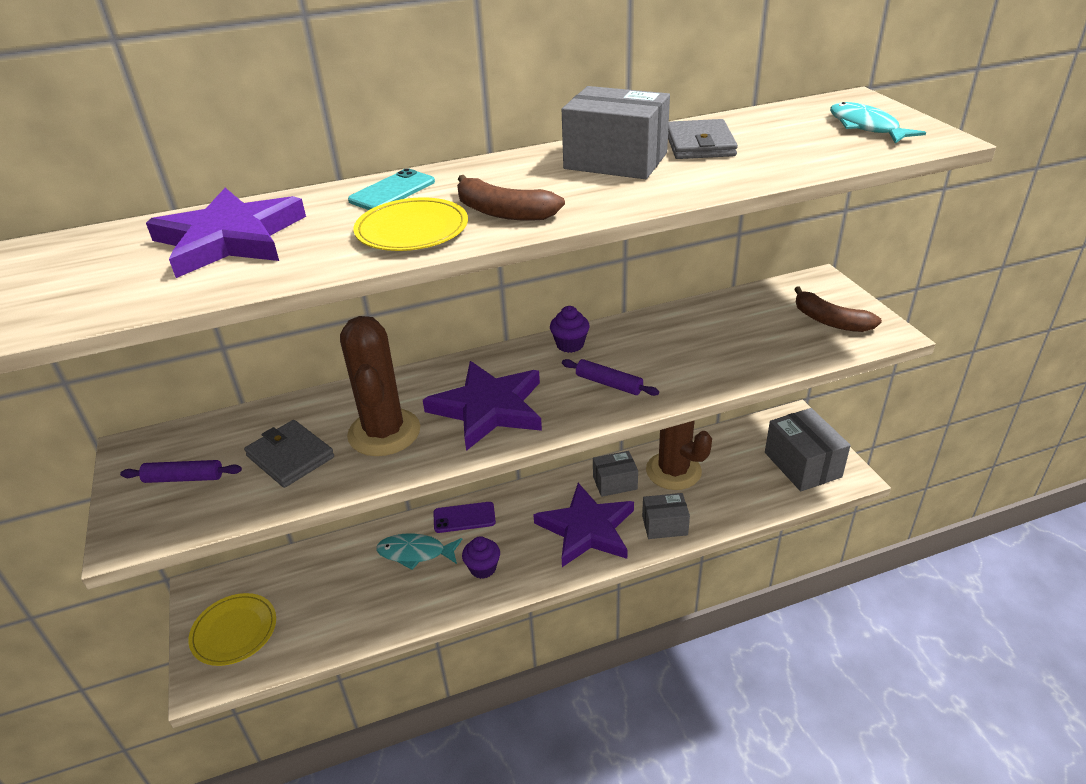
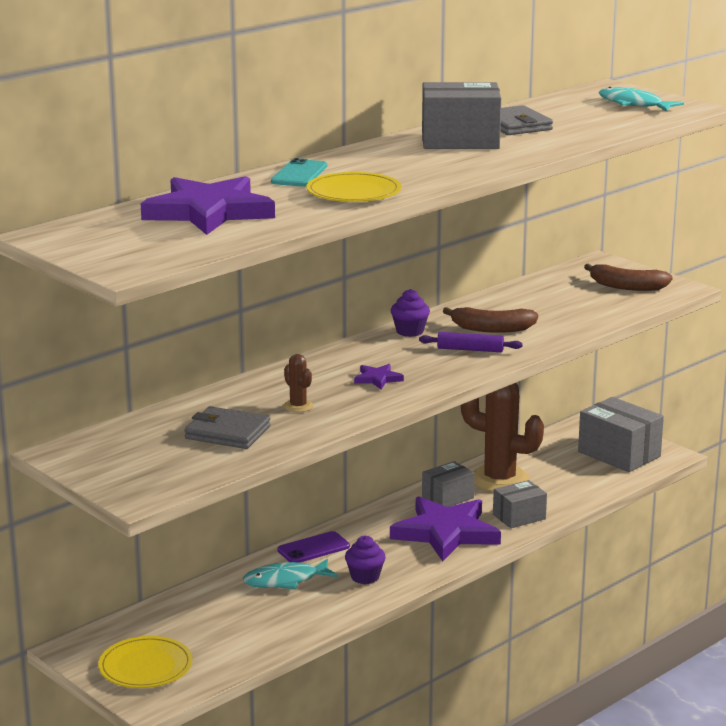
camera: 25 degrees left, 15 degrees down
purple rolling pin [120,460,242,483] -> none
brown cactus [340,316,420,456] -> brown cactus [283,354,313,413], size x0.43
purple star [423,361,542,451] -> purple star [354,364,404,389], size x0.42
brown banana [457,175,565,221] -> brown banana moved to [443,307,538,333]

